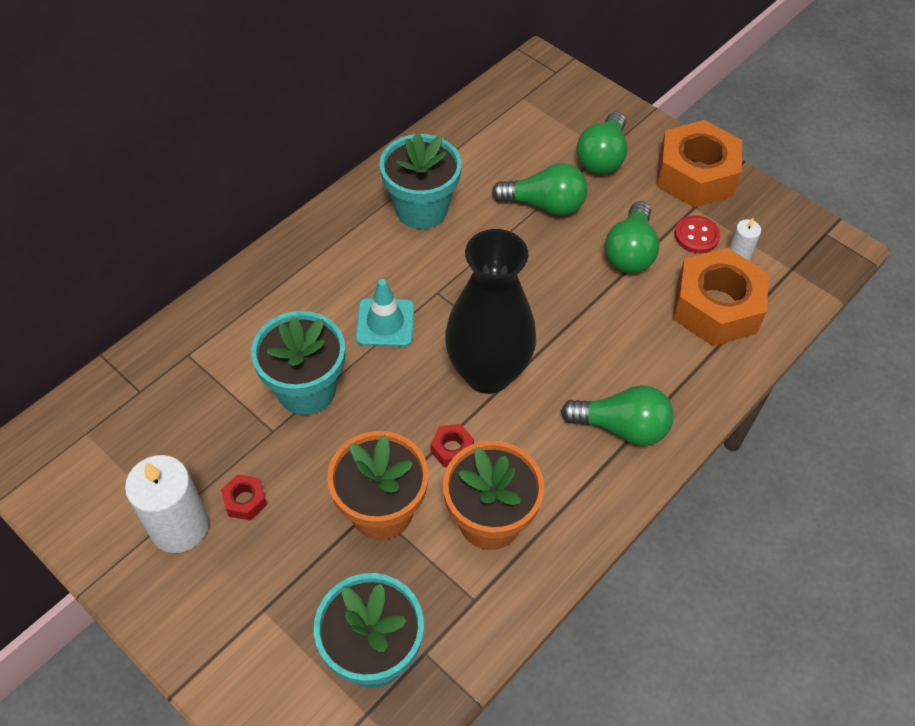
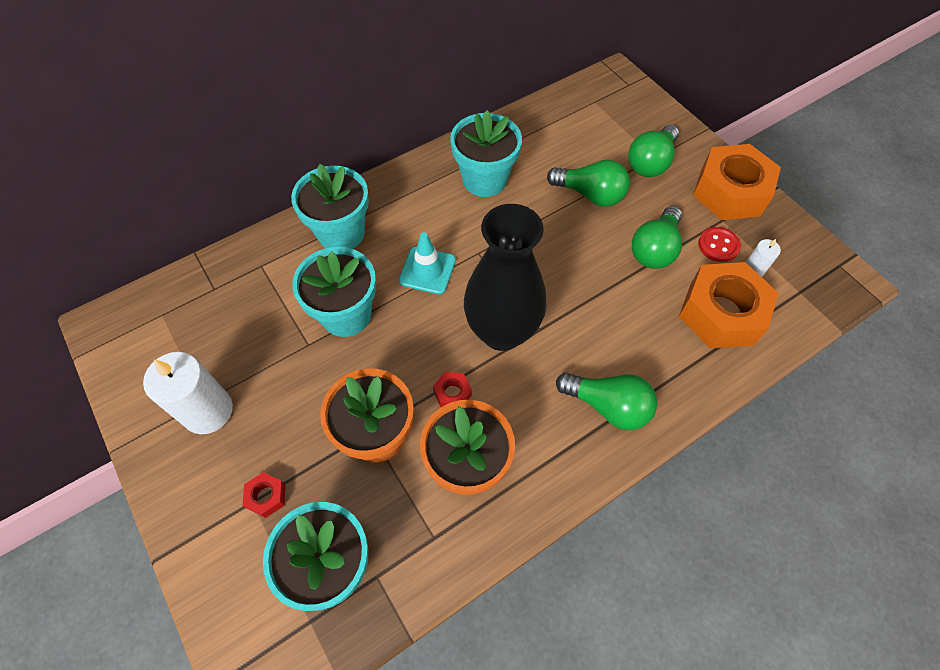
camera: 15 degrees right, 5 degrees up
red nut [221,474,267,521] -> red nut moved to [243,472,286,518]
none -> turquoise flower pot [291,164,369,249]

